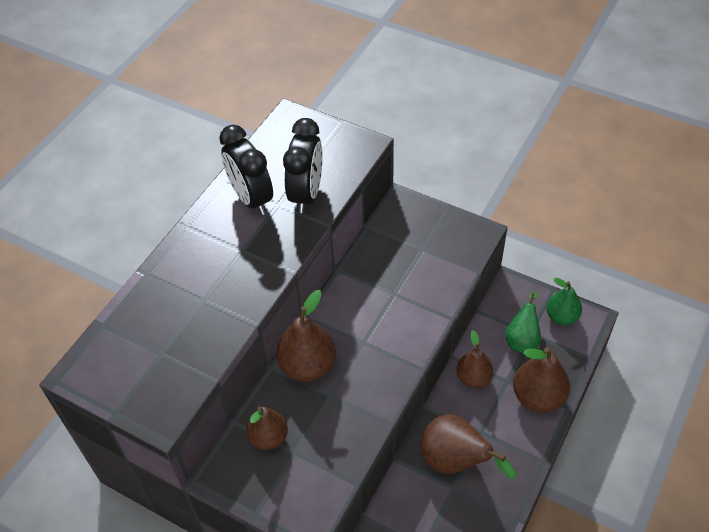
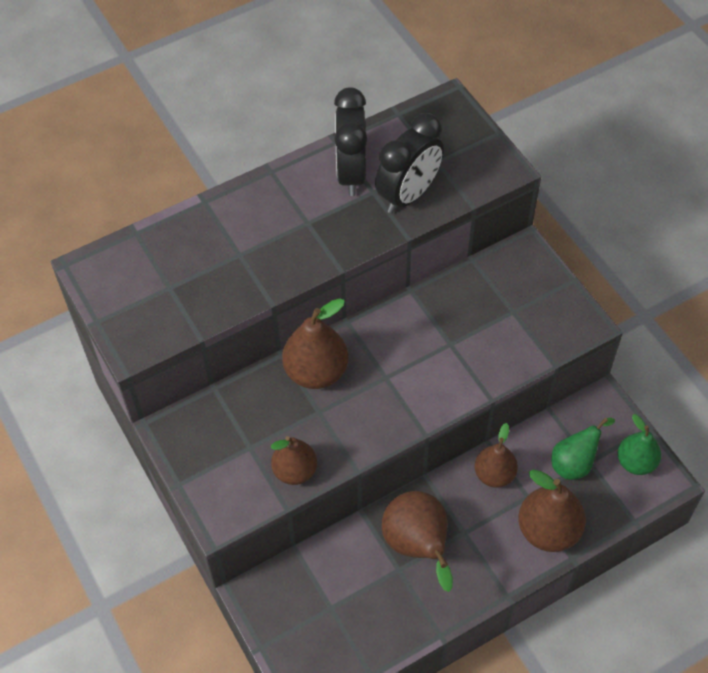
camera: 30 degrees right, 5 degrees up
brown pear [246,406,288,450] -> brown pear moved to [271,436,317,485]

